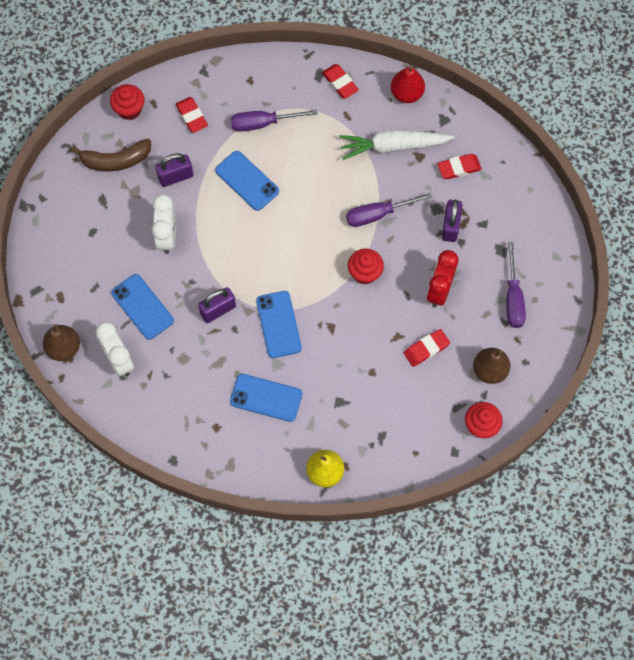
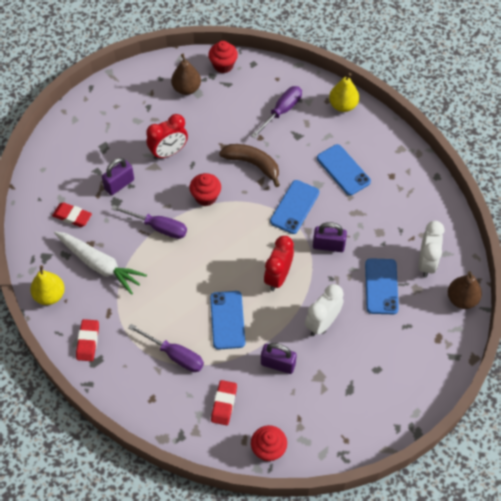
camera: 140 degrees left, 10 degrees down
brown banana [71,139,151,171] -> brown banana moved to [219,144,280,187]
red pear [391,66,425,103] -> yellow pear [30,265,65,305]
red eraser [404,329,450,367] -> none
purple screwdriver [506,242,526,328] -> purple screwdriver moved to [251,86,302,138]
none -> red clock [264,236,294,291]

